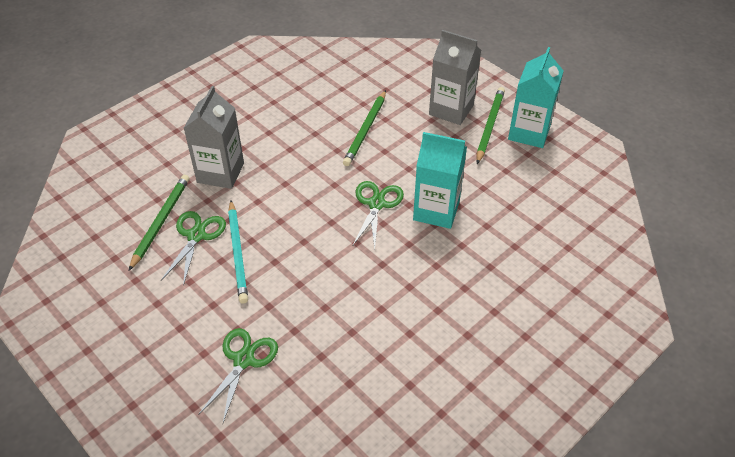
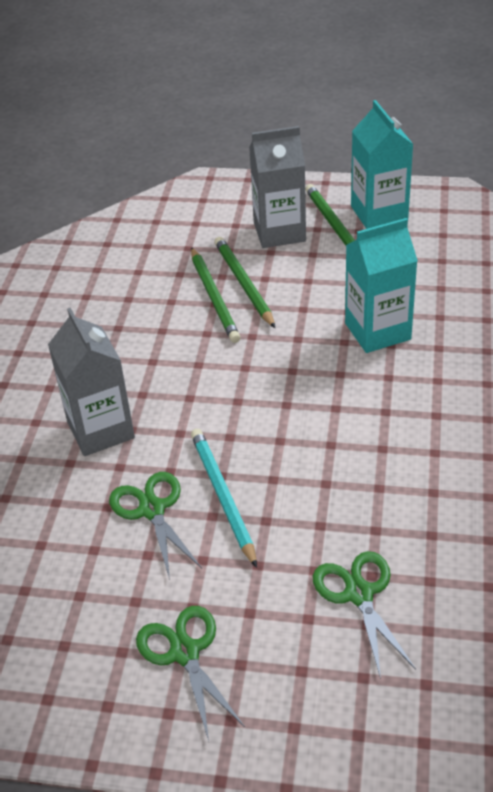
camera: 35 degrees left, 5 degrees down
green pencil [129,175,189,271] -> green pencil moved to [214,237,275,328]
turquoise pencil [228,201,248,304] -> turquoise pencil turned 150 degrees counterclockwise [191,429,257,568]
green scissors [353,181,404,249] -> green scissors moved to [136,606,245,741]

